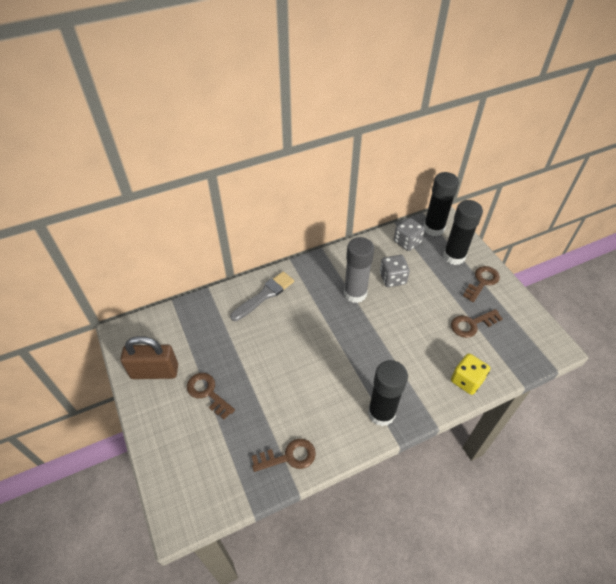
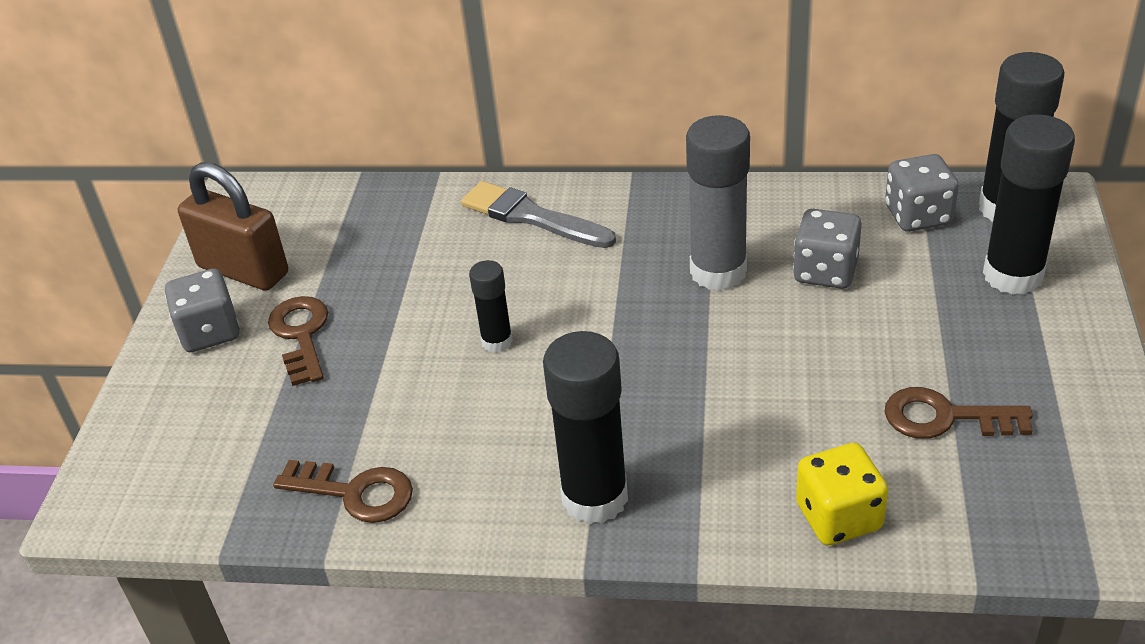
camera: 35 degrees right, 10 degrees down
grey brush [230,272,294,321] -> grey brush turned 135 degrees counterclockwise [461,181,616,248]
brown key [463,266,500,302] -> none
none -> grey dice [165,269,240,352]
none -> black glue stick [469,260,513,353]

